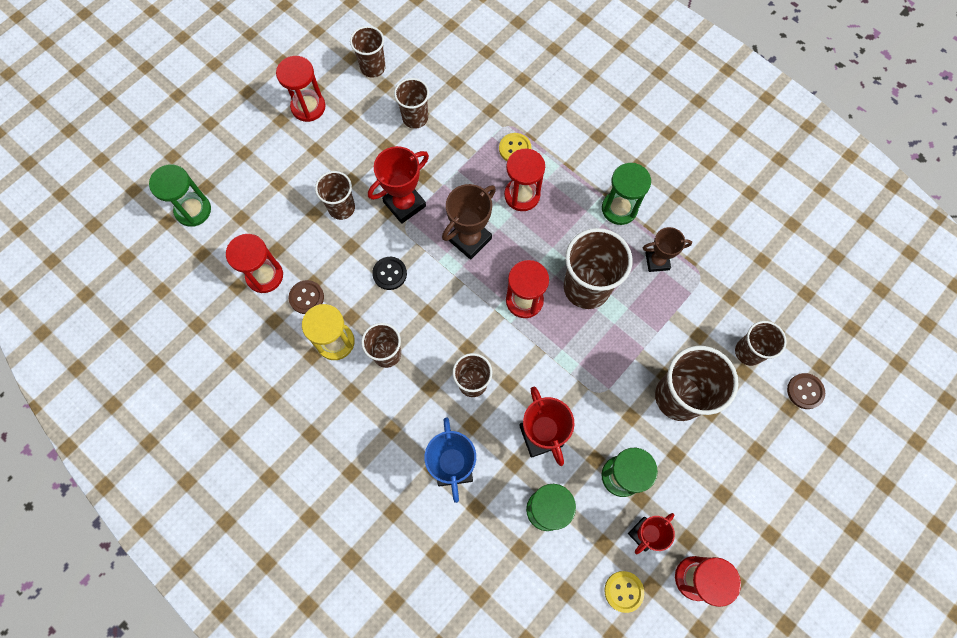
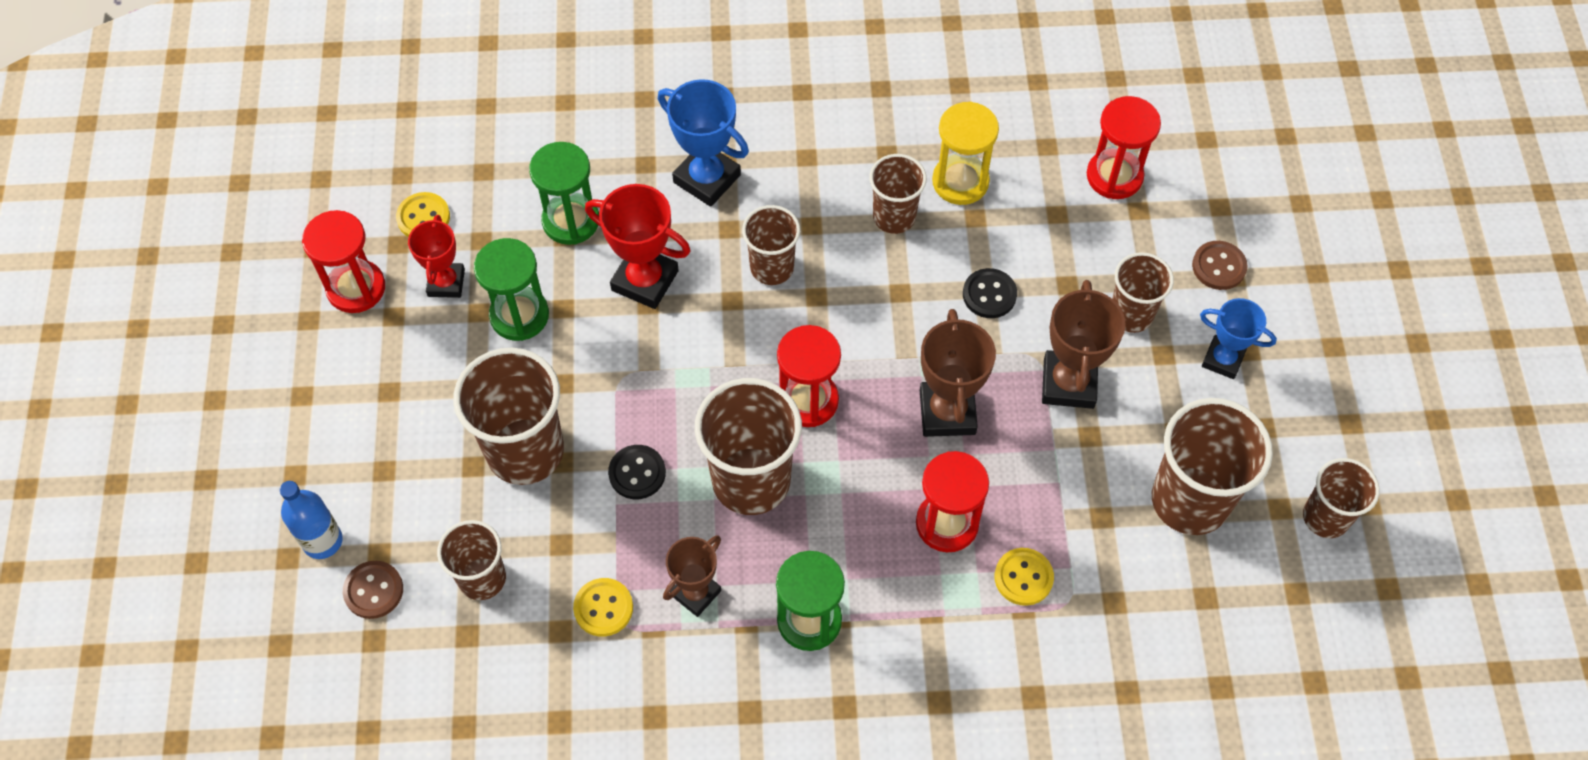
camera: 135 degrees right, 10 degrees down
green hourglass [149,164,211,227] -> none
red hourglass [276,56,325,122] -> none
brown button [289,280,324,314] -> brown button moved to [1192,241,1248,290]
red trophy [368,146,429,224] -> brown trophy [1042,280,1126,409]
brown cup [394,78,429,129] -> brown cup [1152,398,1273,535], size x1.68
none -> blue bottle [280,481,343,559]
none -> yellow button [573,578,633,637]
none -> black button [608,445,666,499]
none -> blue trophy [1200,298,1277,379]

